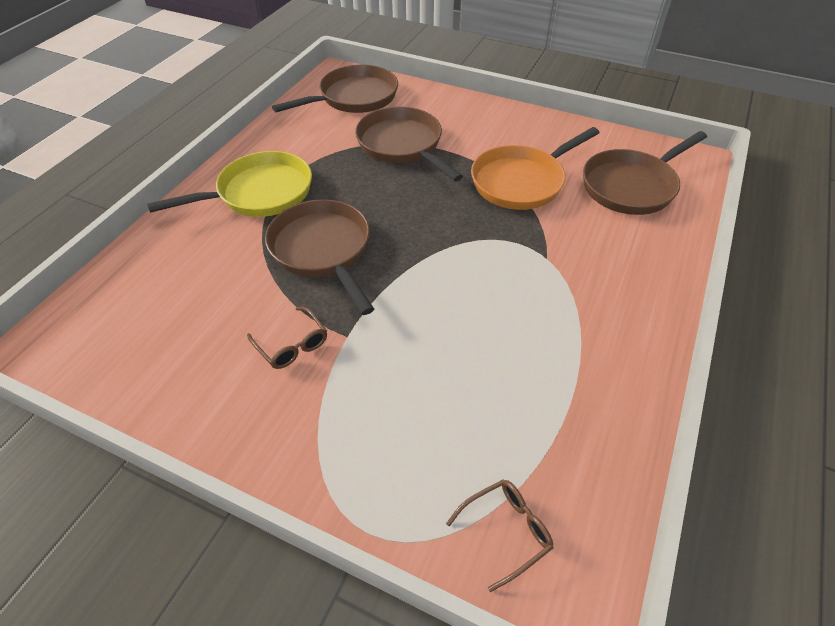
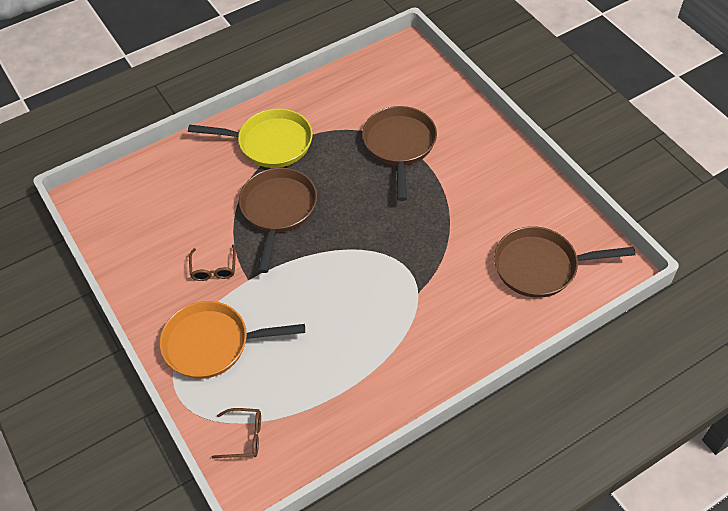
camera: 35 degrees right, 5 degrees up
brown pan [272,65,398,113] -> none
orange pan [471,127,600,210] -> orange pan moved to [160,301,305,379]

